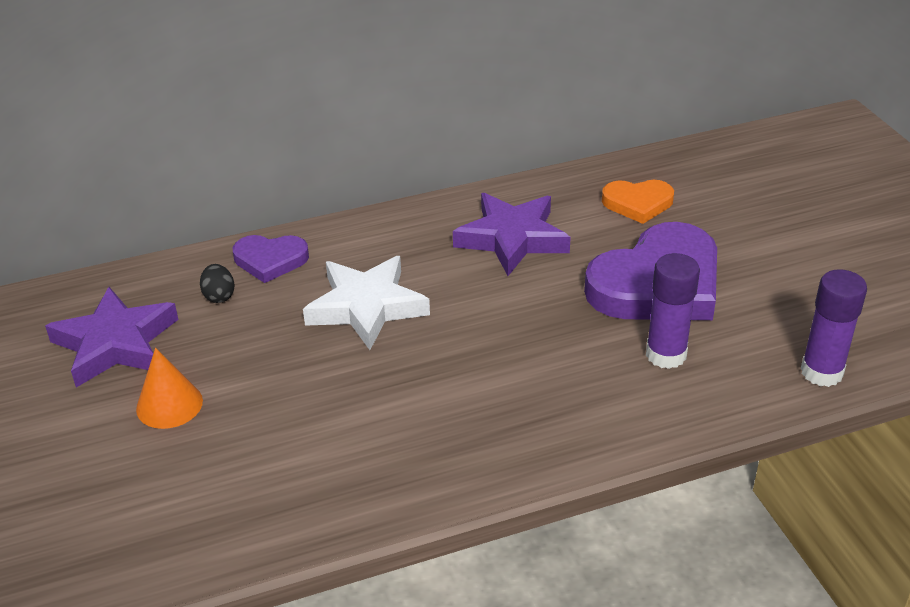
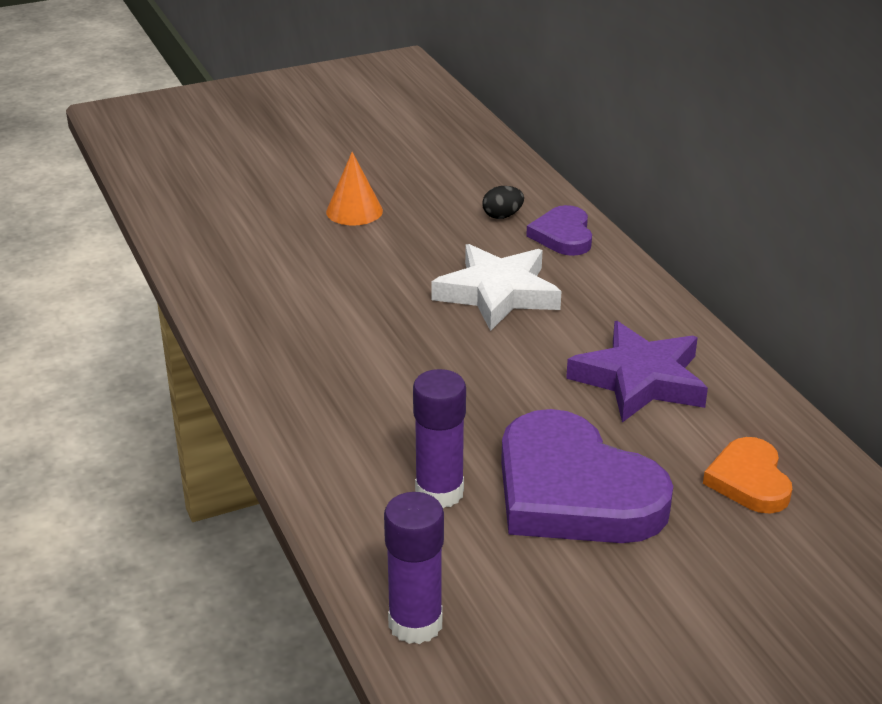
camera: 85 degrees right, 5 degrees down
purple star [45,287,179,387] -> none

